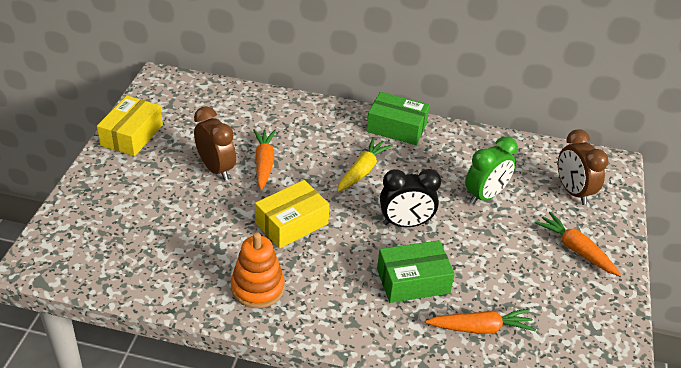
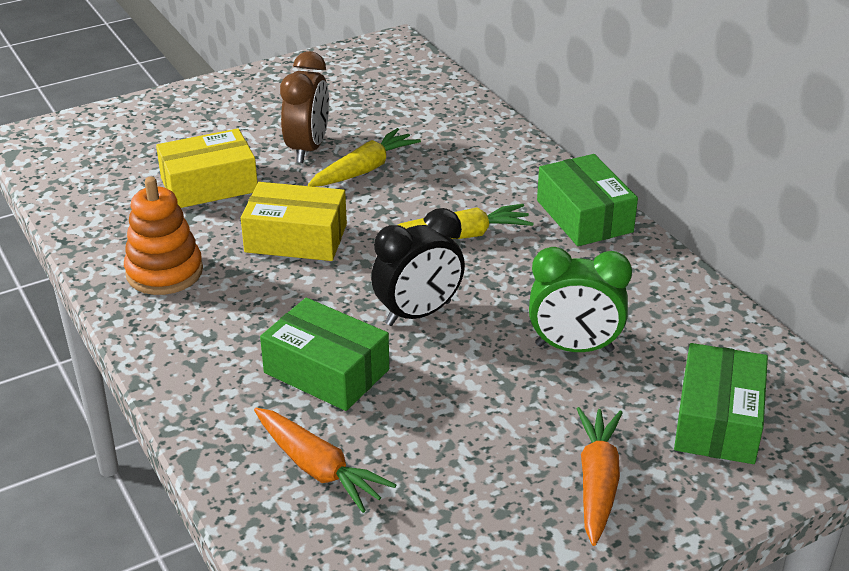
camera: 50 degrees right, 5 degrees down
yellow box [97,96,163,156] -> yellow box moved to [156,128,258,208]
orange carrot [253,129,276,190] -> yellow carrot [308,128,421,187]
black clock [380,169,441,227] -> black clock turned 75 degrees counterclockwise [371,208,465,326]
brown clock [558,129,608,205] -> green box [674,343,768,464]

